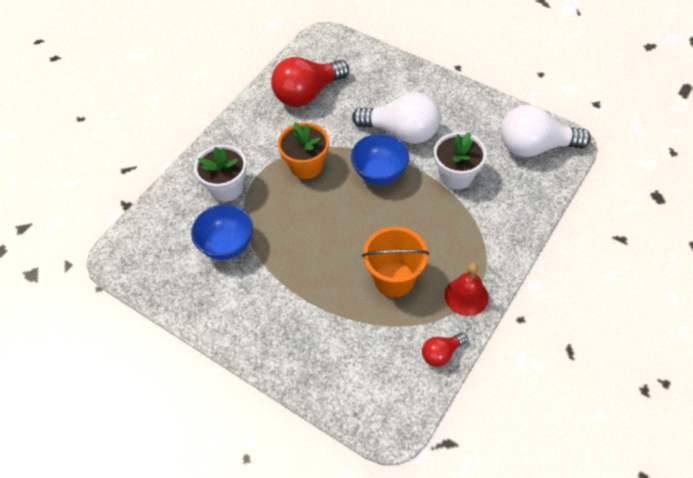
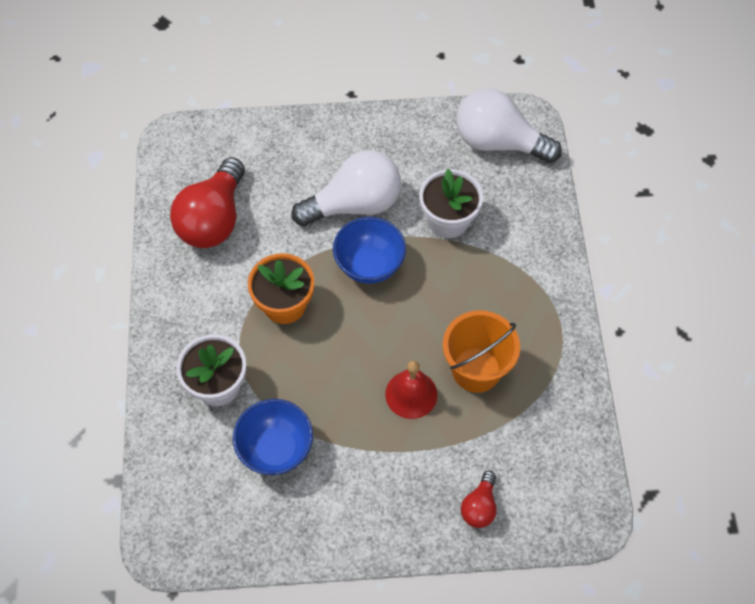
camera: 40 degrees left, 5 degrees up
red light bulb [422,333,467,367] -> red light bulb moved to [461,471,497,528]
red bell [445,262,489,316] -> red bell moved to [385,360,437,419]
white light bulb [501,105,591,157] -> white light bulb turned 60 degrees clockwise [456,88,562,163]

